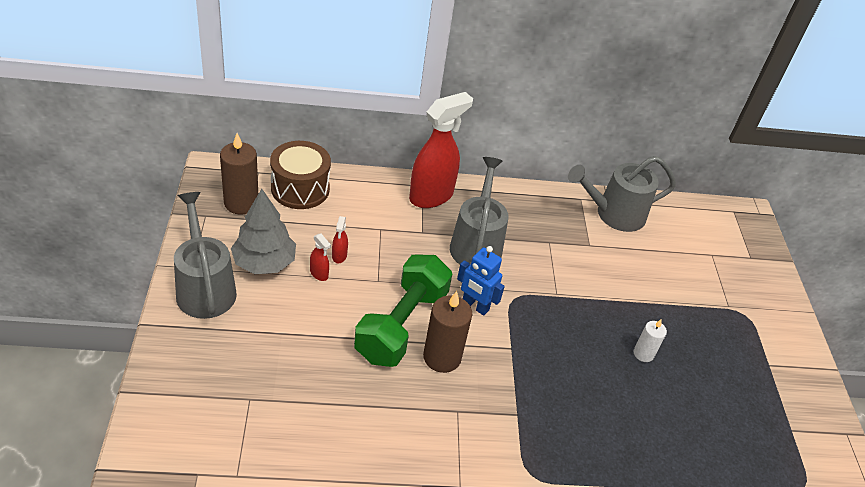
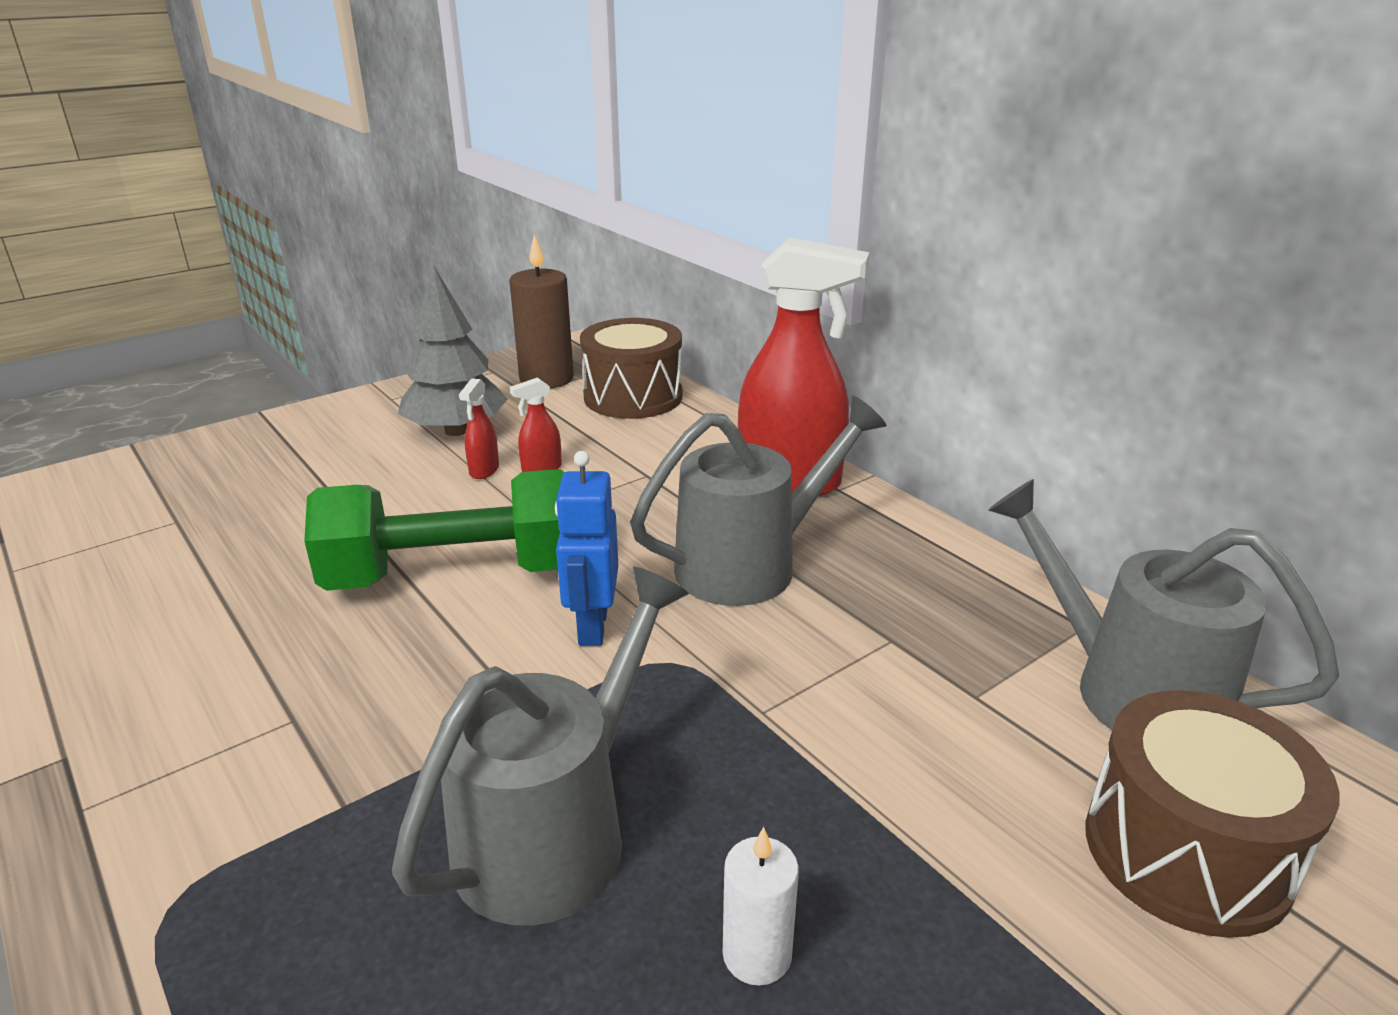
camera: 60 degrees right, 15 degrees down
grey watering can [174,192,237,319] -> grey watering can moved to [392,567,689,926]
brown candle [423,291,472,373] -> none
none -> brown drum [1086,690,1339,938]

